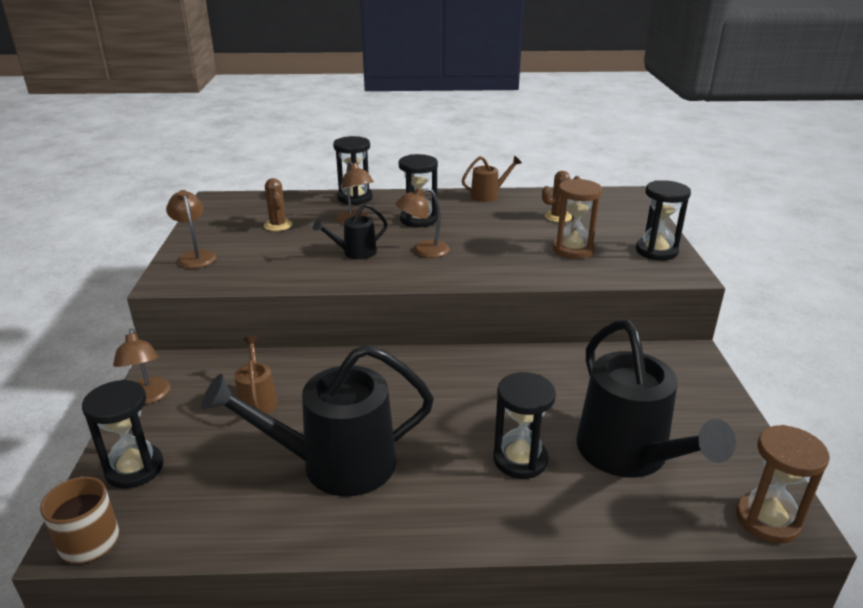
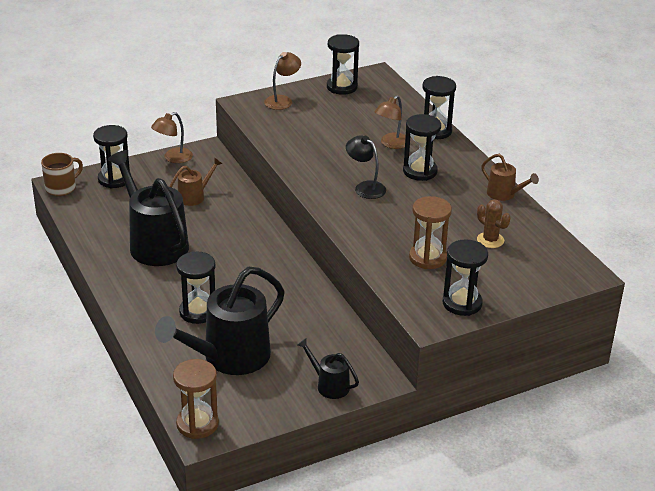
camera: 65 degrees right, 5 degrees up
brown cactus [264,178,292,231] -> none
black watering can [313,204,387,259] -> black watering can moved to [297,338,359,399]
brown lamp [395,188,449,258] -> black lamp [346,135,386,199]
none -> black hourglass [327,34,359,95]

